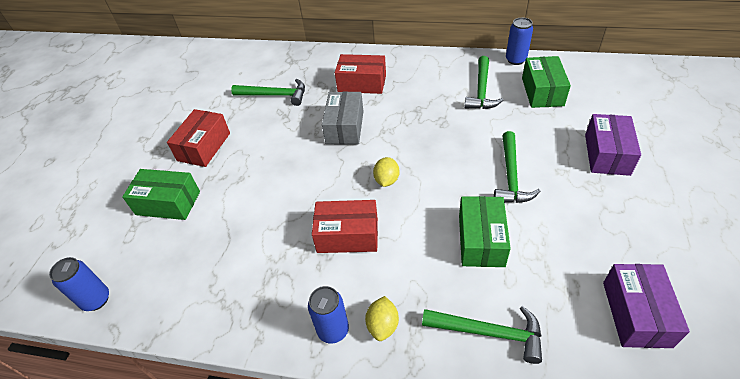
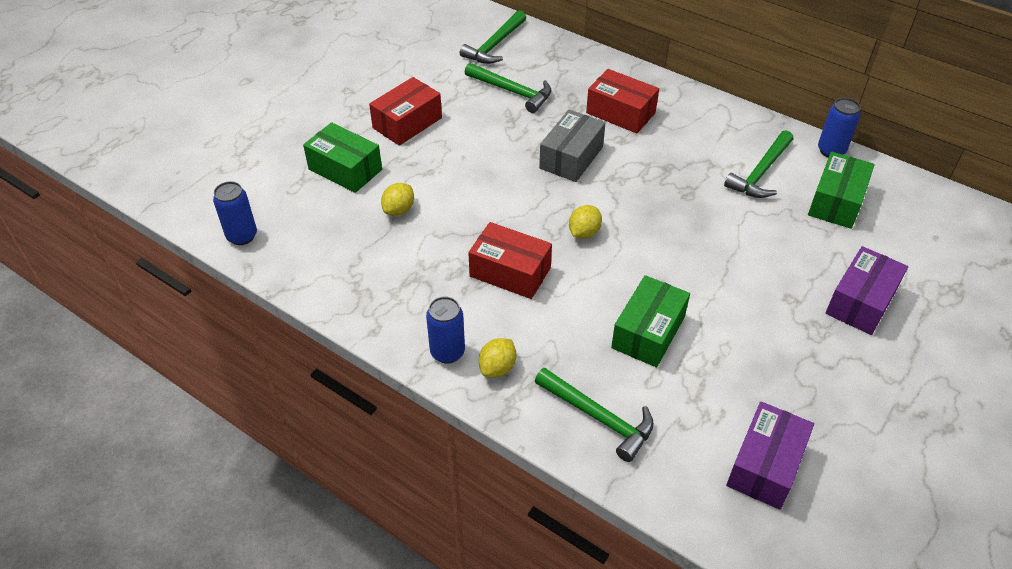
camera: 20 degrees right, 0 degrees up
green hammer [494,131,540,203] -> green hammer moved to [460,10,526,64]
none -> yellow lemon [381,183,414,216]

